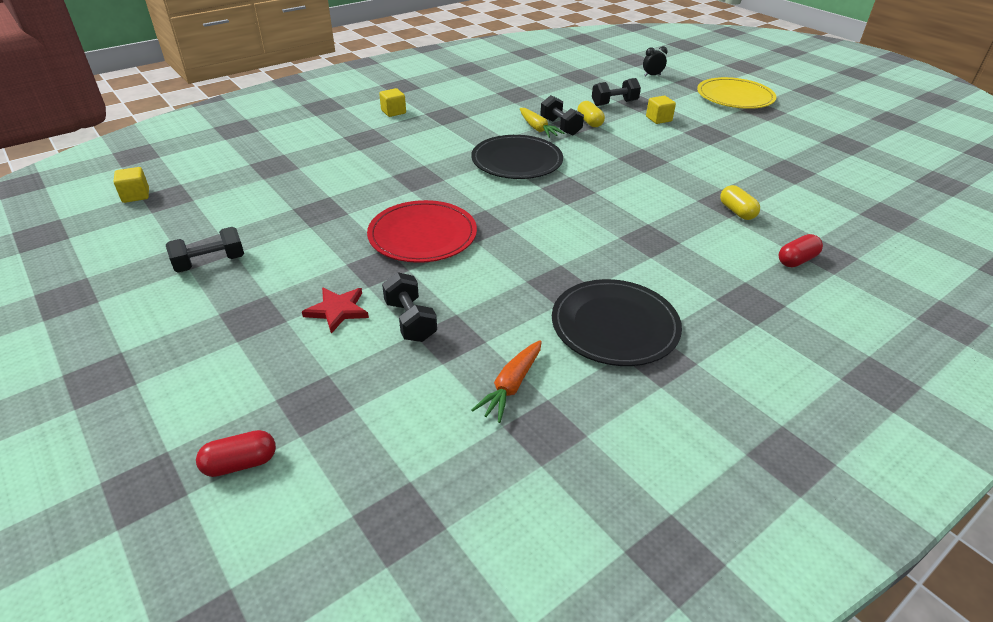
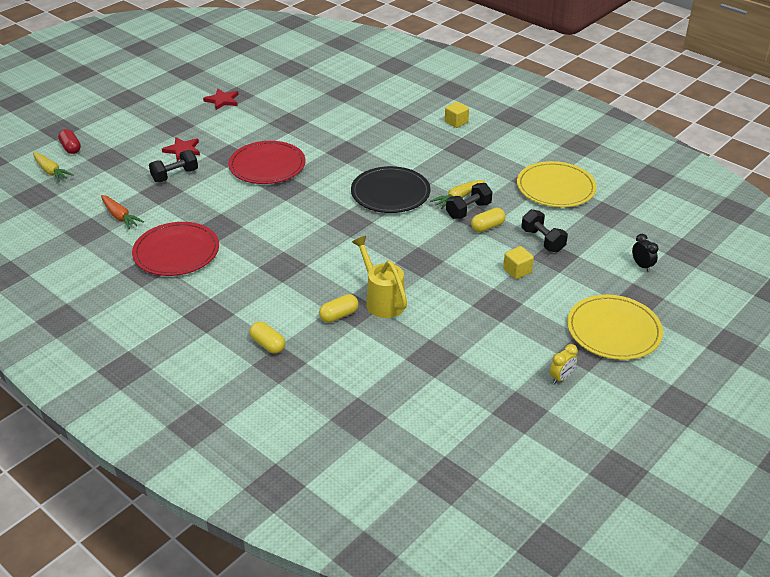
camera: 80 degrees right, 0 degrees up
yellow cube [114,167,149,203] -> none
black dumbbell [166,227,244,273] -> red star [203,89,239,110]
orange carrot [471,340,542,423] -> orange carrot turned 150 degrees counterclockwise [101,195,144,230]
black plate [552,279,682,366] -> red plate [132,222,219,276]
red capsule [779,234,823,268] -> yellow capsule [249,321,285,354]
none -> yellow carrot [33,152,73,182]
none -> yellow watering can [352,236,407,318]
none -> yellow plate [517,161,597,207]
none -> yellow clock [549,344,578,384]

